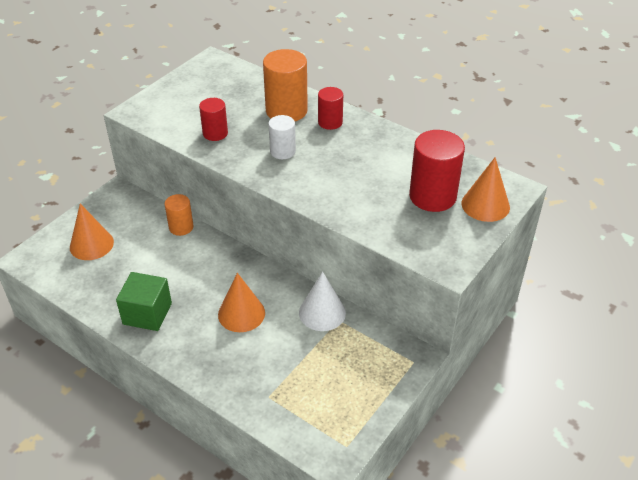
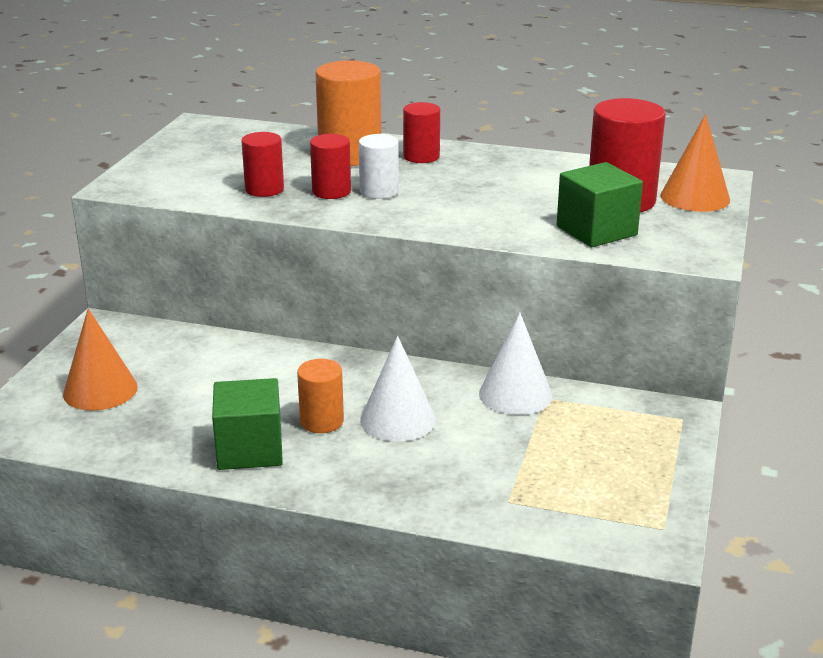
camera: 20 degrees left, 15 degrees down
orange cylinder [165,194,194,236] -> orange cylinder moved to [297,359,344,433]
orange cone [218,273,265,332] -> white cone [360,336,436,442]
none -> red cylinder [310,134,351,199]
none -> green cube [557,162,643,247]

